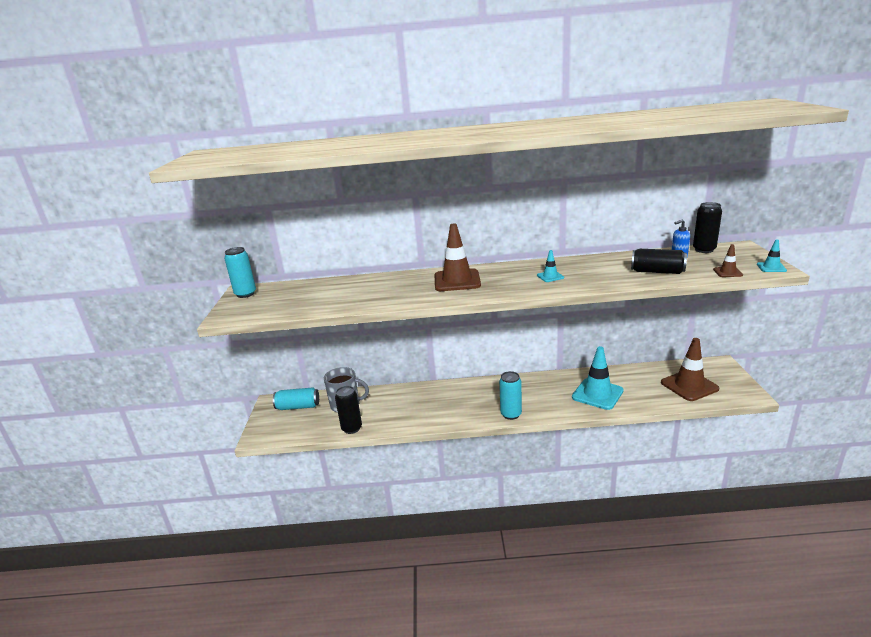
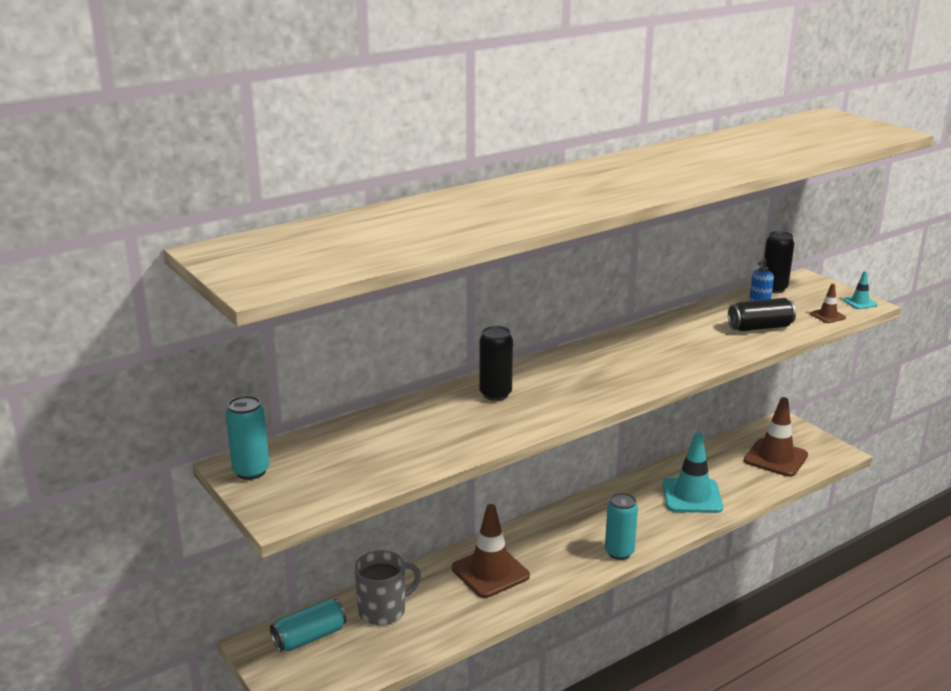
camera: 35 degrees left, 0 degrees up
black can [335,386,362,434] -> black can moved to [480,326,513,401]
brown traffic cone [434,224,481,291] -> brown traffic cone moved to [452,504,530,598]
turquoise traffic cone [537,250,564,282] -> none

